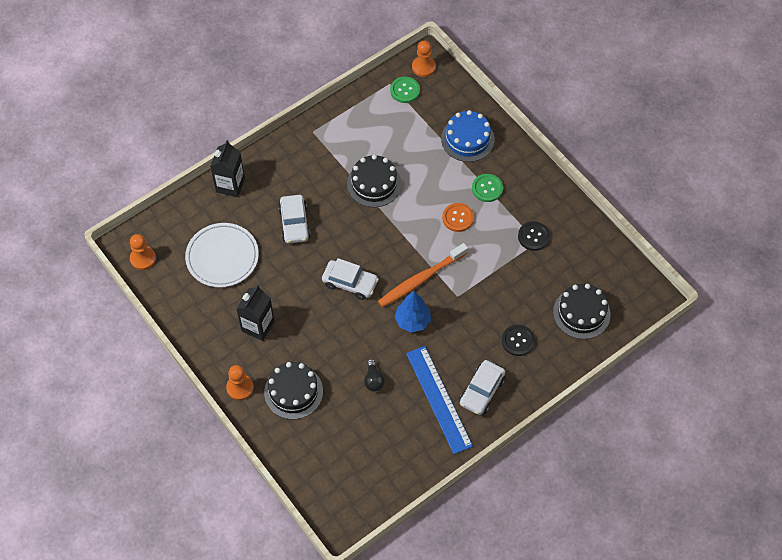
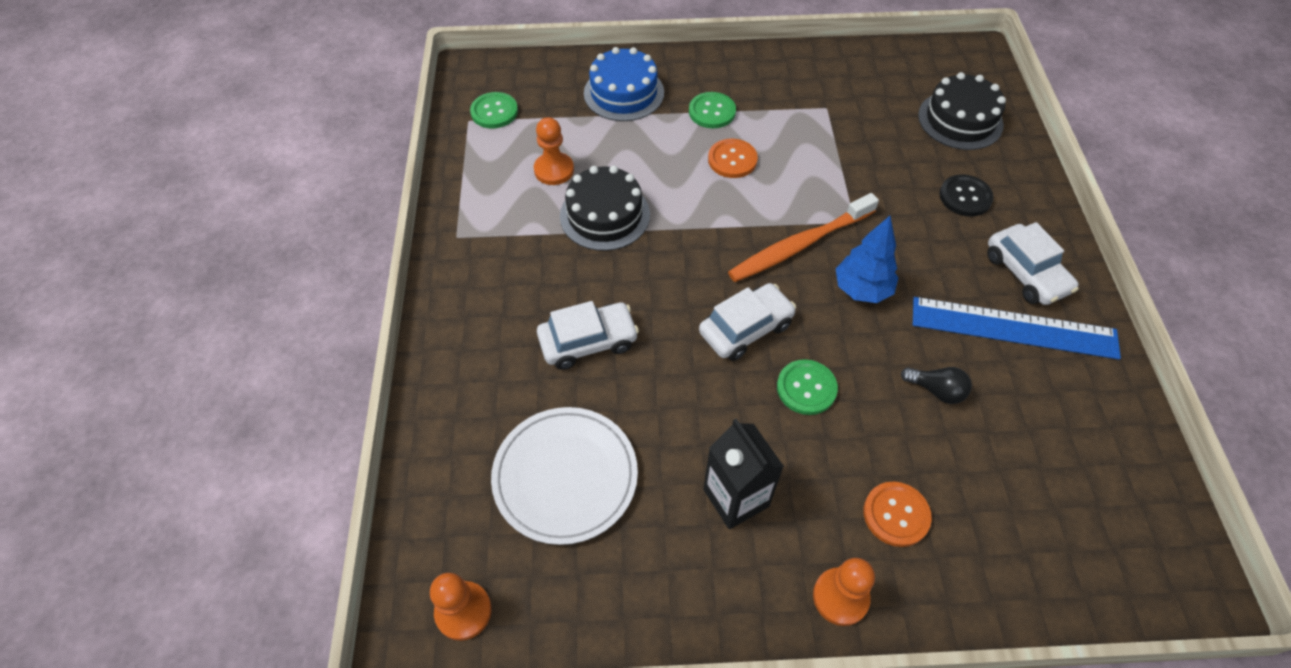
camera: 55 degrees left, 5 degrees down
black carton [210,140,245,197] -> none
black cake [264,362,323,419] -> orange button [864,482,932,547]
white car [278,195,311,244] -> white car turned 45 degrees counterclockwise [537,301,639,370]
orange toothbrush [378,243,468,307] -> orange toothbrush turned 60 degrees clockwise [728,193,879,282]
orange pawn [412,41,436,77] -> orange pawn moved to [534,117,574,185]
black button [518,221,550,251] -> none
none -> green button [777,359,838,415]

